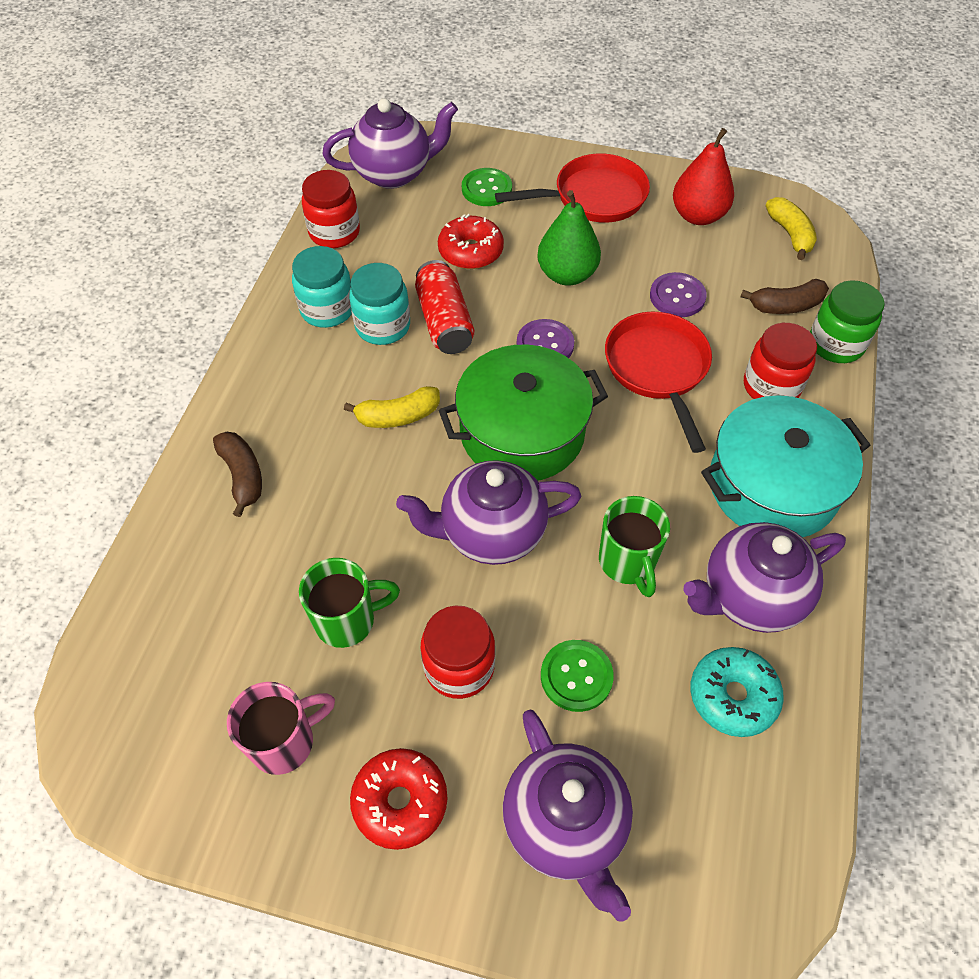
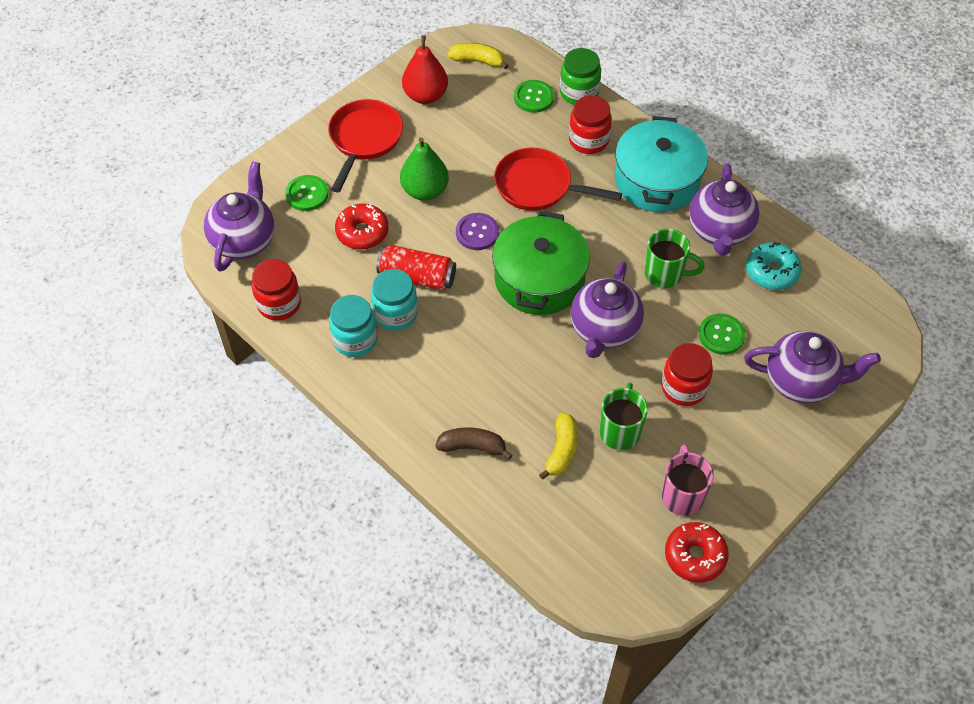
camera: 60 degrees left, 0 degrees up
yellow banana [344,386,440,428] -> yellow banana moved to [539,413,578,480]
red donut [350,748,448,850] -> red donut moved to [665,522,729,583]
purple button [650,272,707,317] -> none
brown banana [740,279,829,314] -> green button [514,80,554,113]

